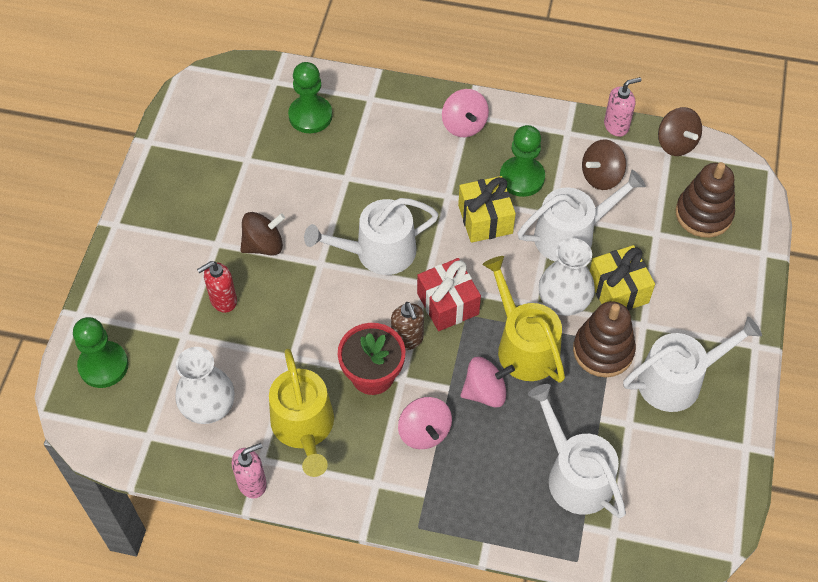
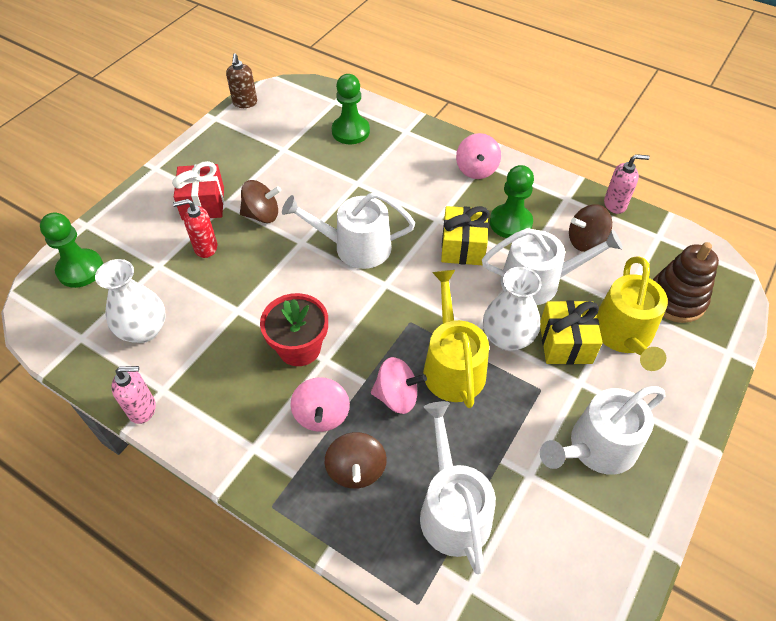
camera: 20 degrees right, 5 degrees down
yellow watering can [269,349,334,477] -> yellow watering can moved to [597,256,668,371]
brown soap dispenser [391,302,424,350] -> brown soap dispenser moved to [226,53,257,108]
red gift [417,258,481,331] -> red gift moved to [172,161,224,220]
brown stacking toy [573,301,636,377] -> none
white watering can [623,317,762,412] -> white watering can turned 150 degrees clockwise [540,386,666,475]
brown spinning top [658,107,702,156] -> brown spinning top moved to [325,432,387,489]

